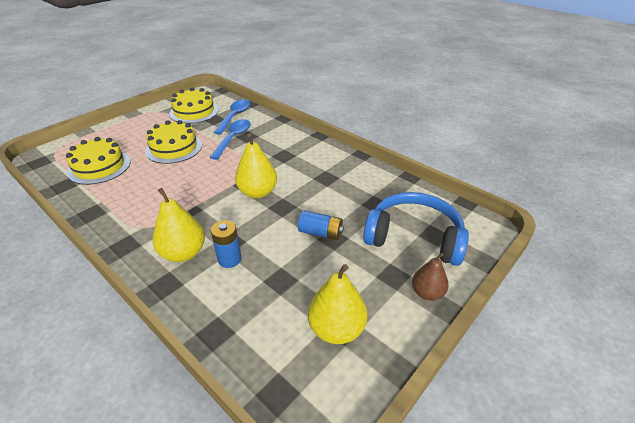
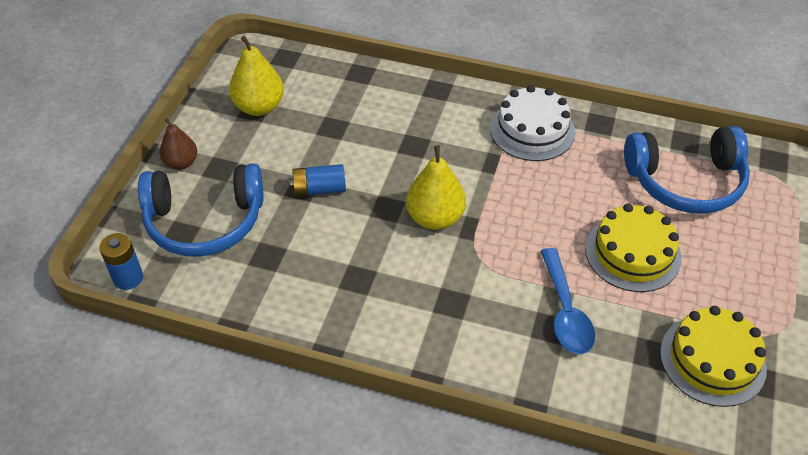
camera: 155 degrees right, 10 degrees up
yellow cake [66,137,131,185] -> blue headphones [624,126,750,214]
yellow pear [153,188,205,262] -> none
blue battery [211,220,241,268] -> blue battery moved to [99,233,143,290]
blue spoon [214,100,250,135] -> none
none -> white cake [490,85,575,161]

